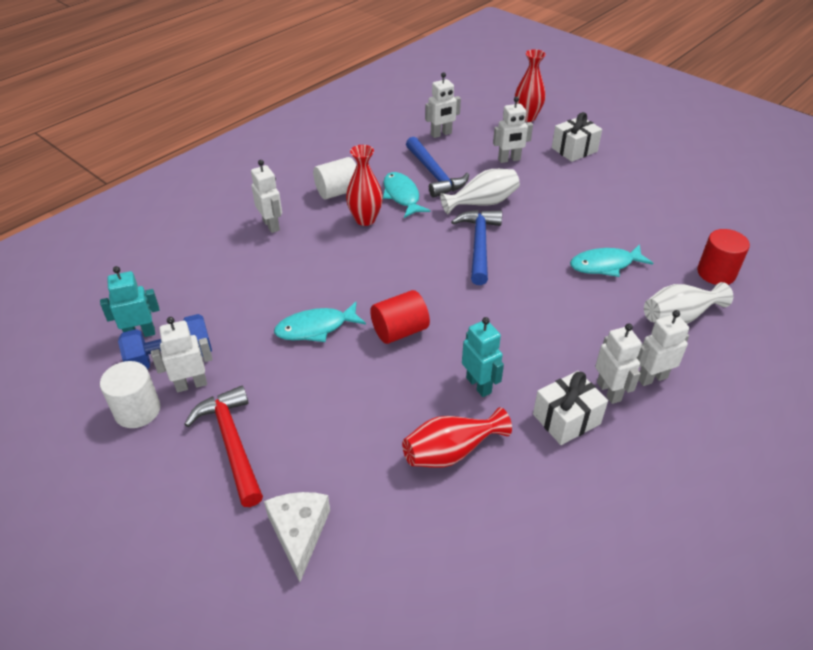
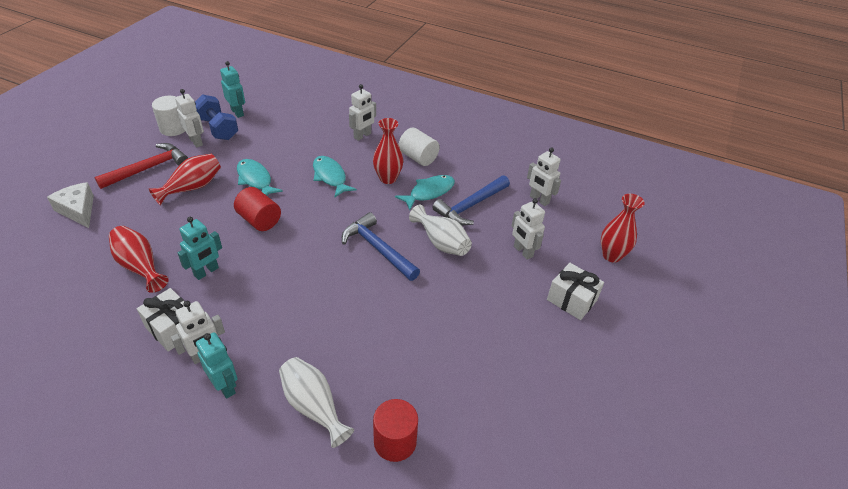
camera: 70 degrees right, 0 degrees up
white cheese [264,492,330,582] -> white cheese turned 105 degrees counterclockwise [47,182,94,228]
blue hammer [451,210,502,285] -> blue hammer turned 120 degrees counterclockwise [342,212,420,281]
turquoise fish [570,244,653,277] -> turquoise fish moved to [313,156,357,198]
white robot [636,310,689,386] -> turquoise robot [196,332,238,399]
none -> red vase [149,154,221,205]

